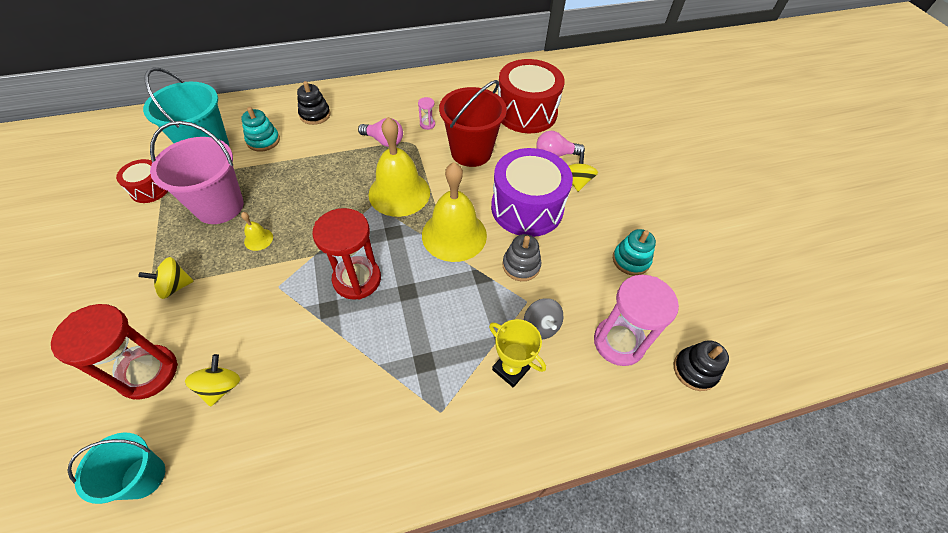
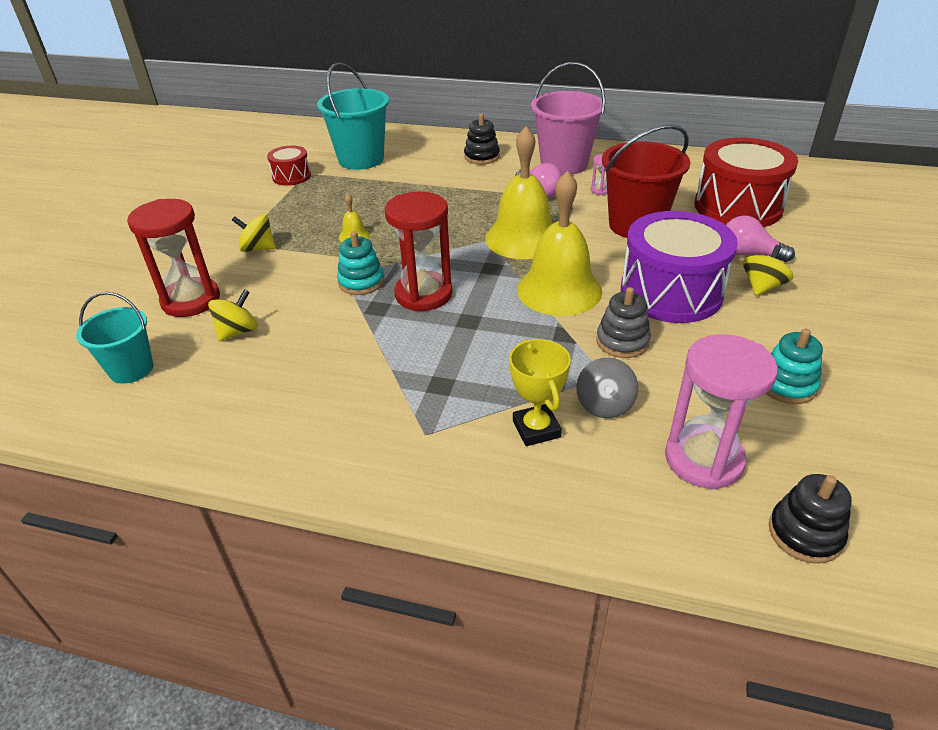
camera: 35 degrees right, 15 degrees down
pink bucket [150,121,244,224] -> pink bucket moved to [531,62,606,175]
turquoise stacking toy [241,107,280,152] -> turquoise stacking toy moved to [337,231,384,295]

